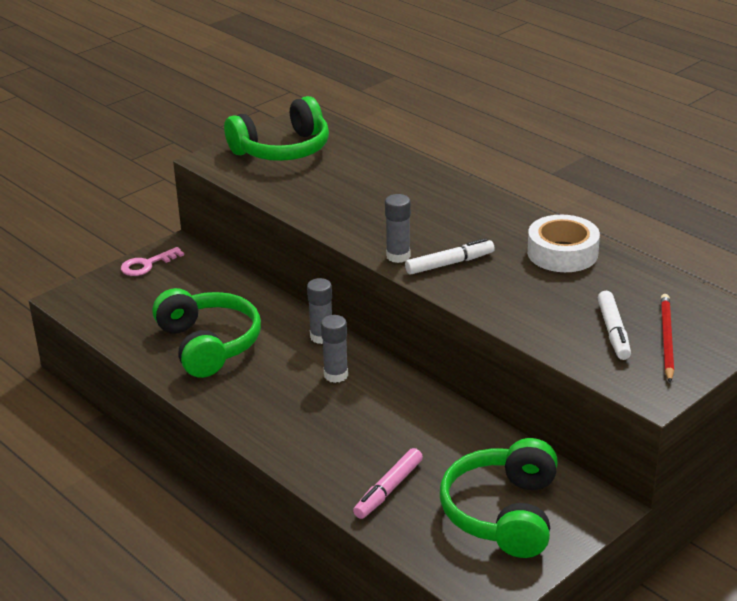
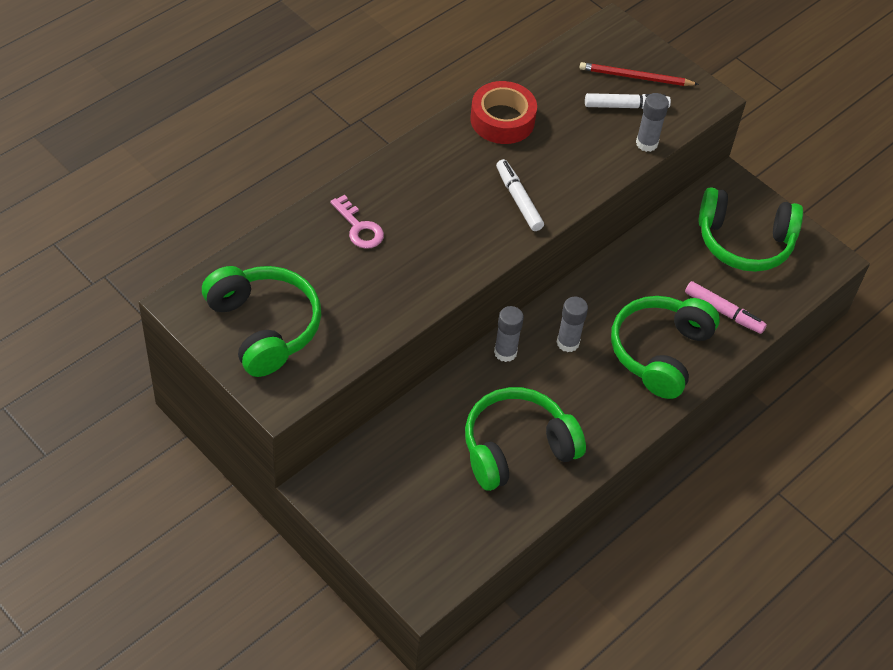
camera: 95 degrees left, 20 degrees up
pink key [121,247,184,276] -> pink key moved to [330,195,384,249]
grey glue stick [385,194,411,263] -> grey glue stick moved to [636,93,669,152]
white tape [527,215,600,272] -> red tape [470,81,537,144]
none -> green headphones [611,296,720,399]

